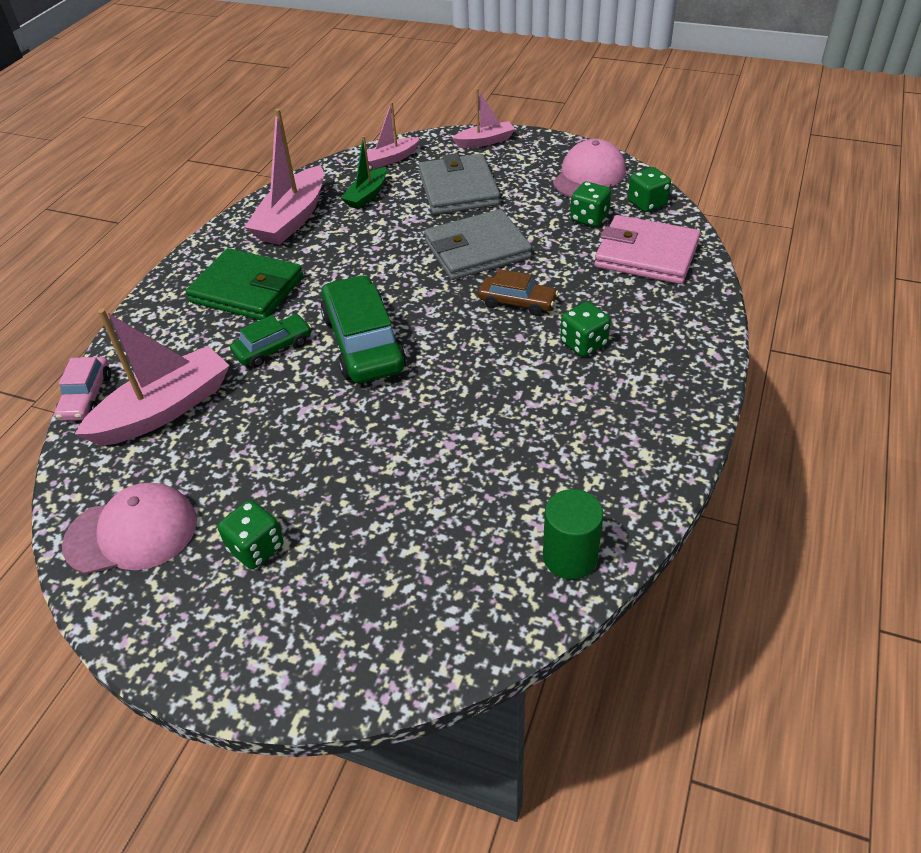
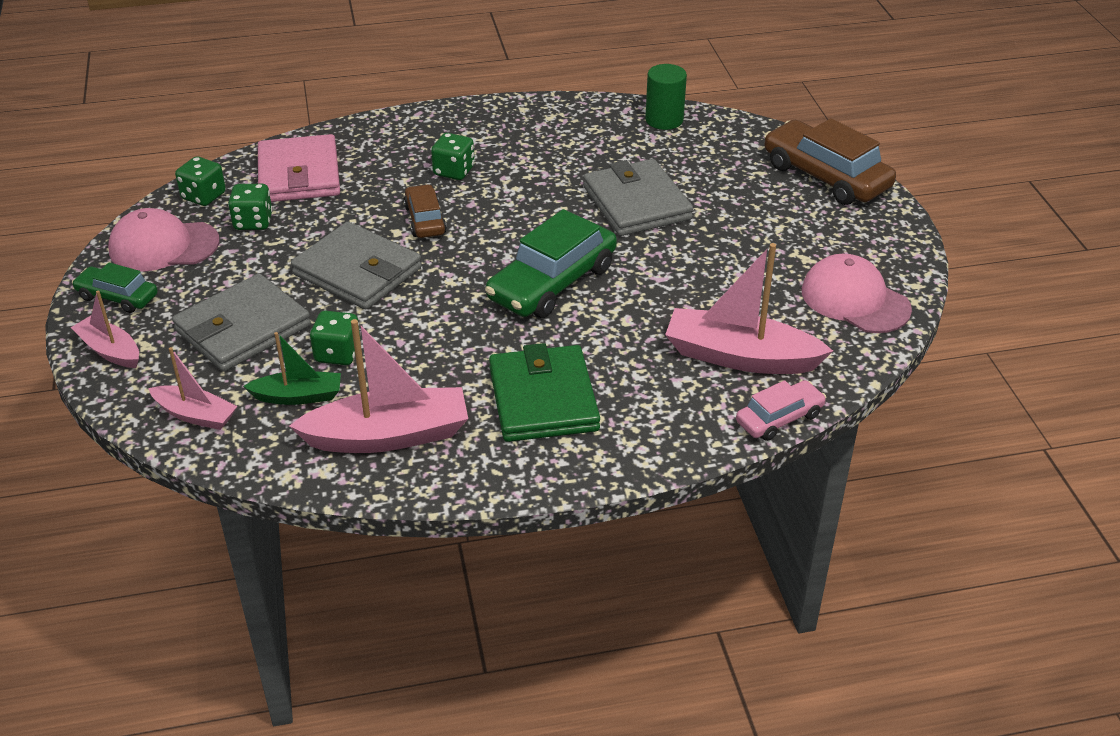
camera: 125 degrees left, 5 degrees down
green dice [218,500,284,569] -> green dice moved to [310,311,361,365]
green car [230,314,312,367] -> green car moved to [72,262,158,313]
none -> grey wallet [583,159,693,236]
none -> brown car [764,118,896,205]

